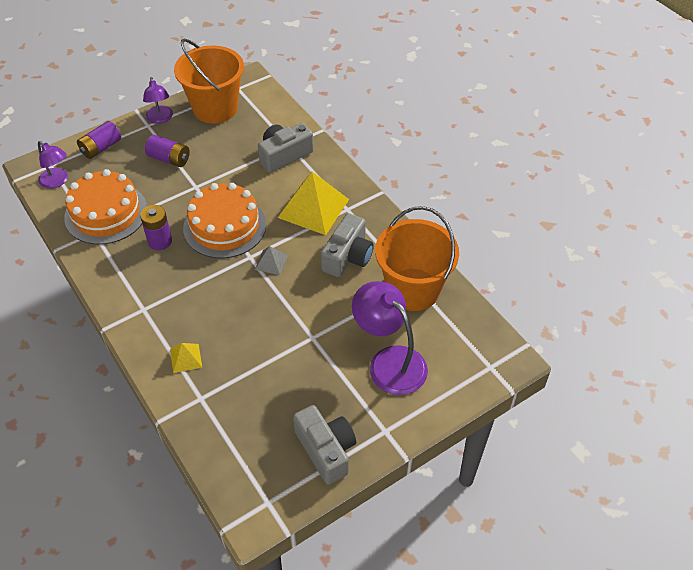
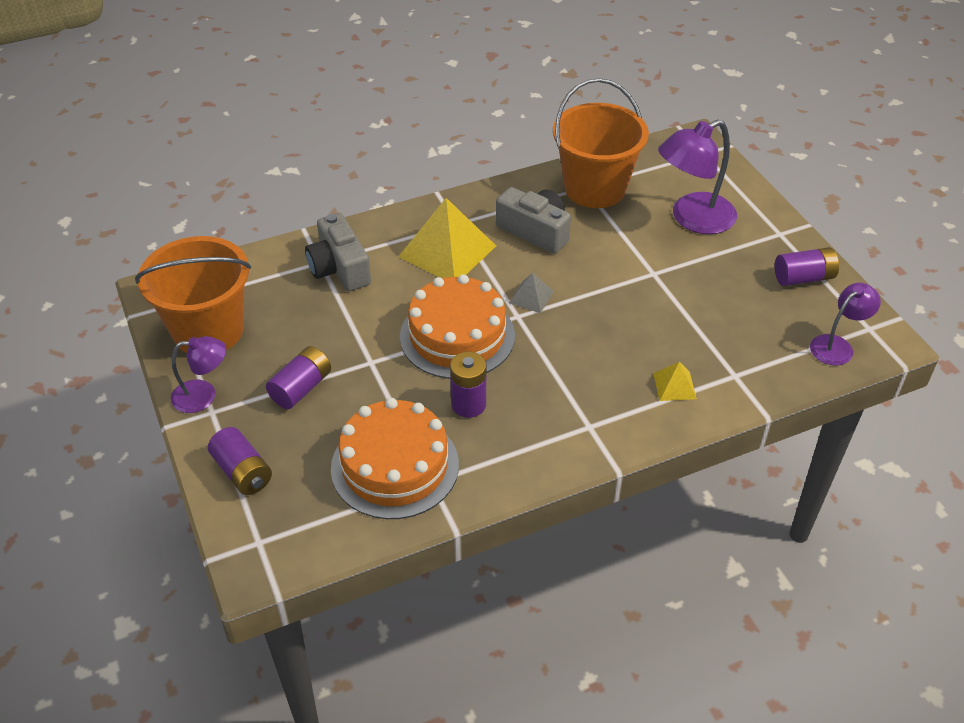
camera: 80 degrees left, 5 degrees down
purple lamp [38,141,68,189] -> purple lamp moved to [810,283,881,365]
grey camera [293,405,356,485] -> purple battery [775,247,839,286]

